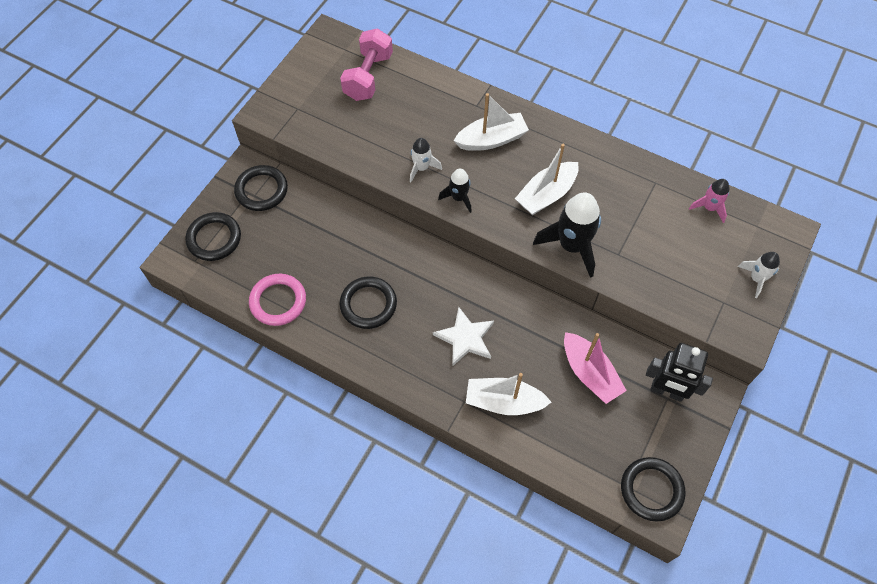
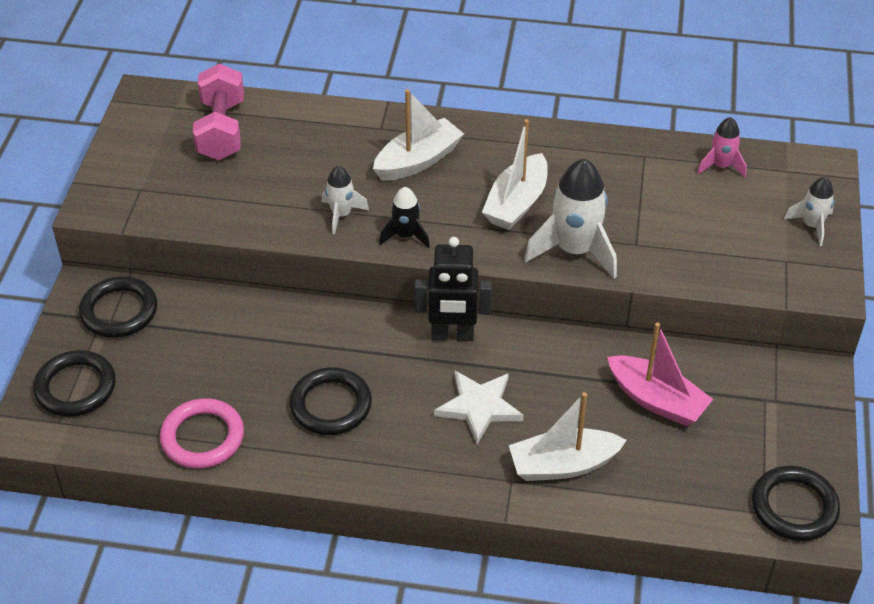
camera: 20 degrees left, 15 degrees down
black rocket [533,192,601,278] -> white rocket [524,159,617,279]
black robot [646,343,713,402] -> black robot moved to [415,237,492,341]

